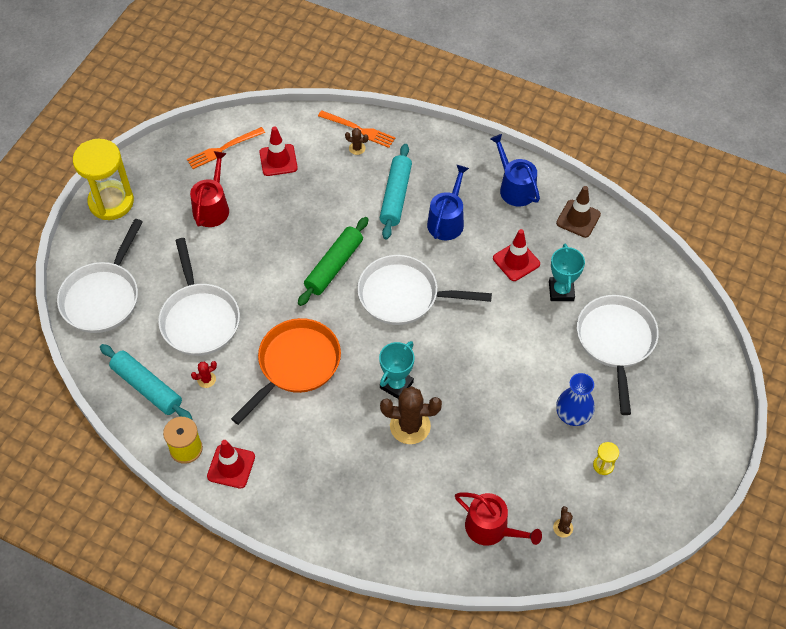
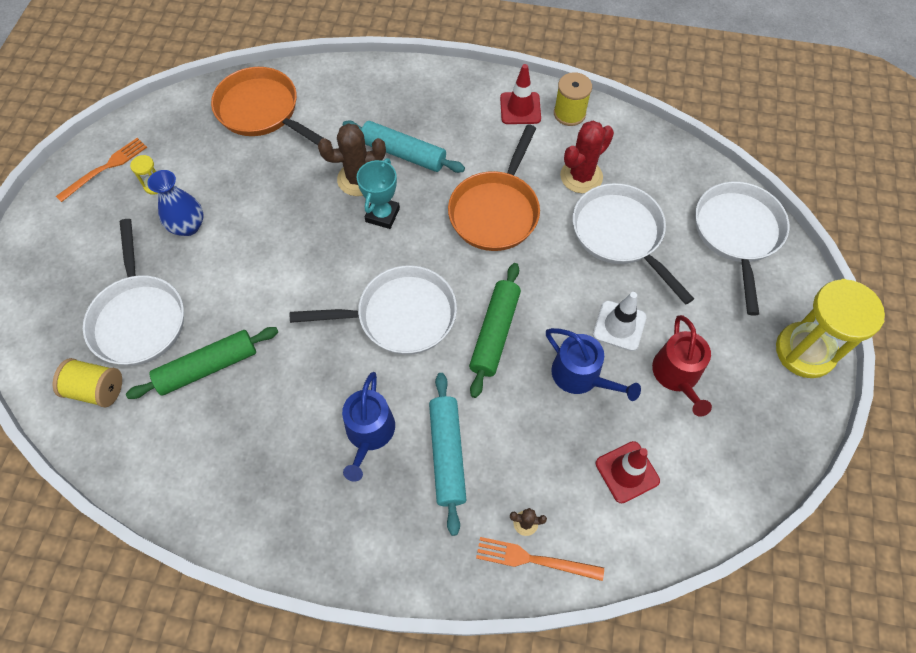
camera: 165 degrees right, 5 degrees up
turquoise rolling pin [100,344,192,420] -> turquoise rolling pin moved to [343,120,465,173]
orange fork [187,127,265,169] -> orange fork moved to [56,138,147,202]
red cactus [191,361,217,388] -> red cactus [560,121,614,193], size x2.15
red watering can [455,492,542,546] -> orange pan [211,67,323,145]
blue watering can [490,134,540,207] -> blue watering can moved to [546,328,641,401]
red traffic cone [493,229,540,281] -> none
turquoise trophy [549,244,585,301] -> green rolling pin [126,327,278,399]
brown cactus [553,506,573,537] -> none
brown traffic cone [556,186,601,238] -> none
none -> yellow spool [53,358,122,407]
none -> white traffic cone [593,292,647,351]

